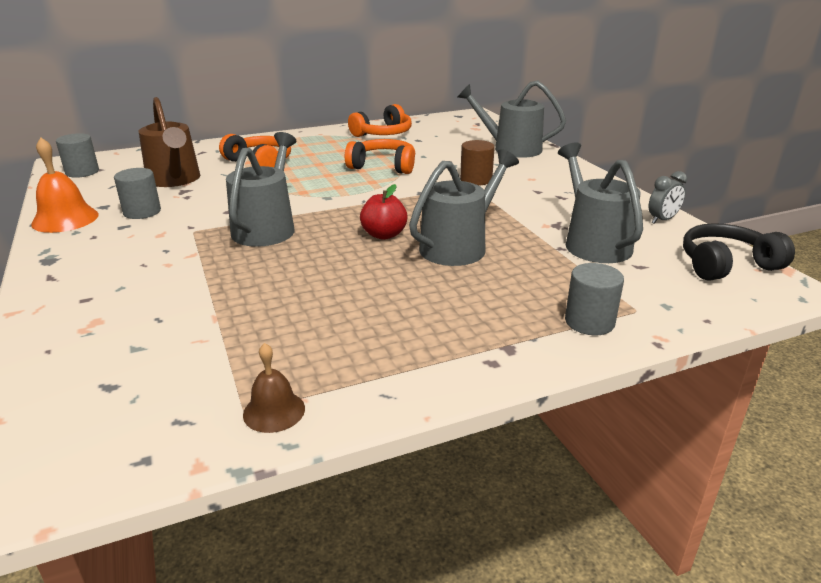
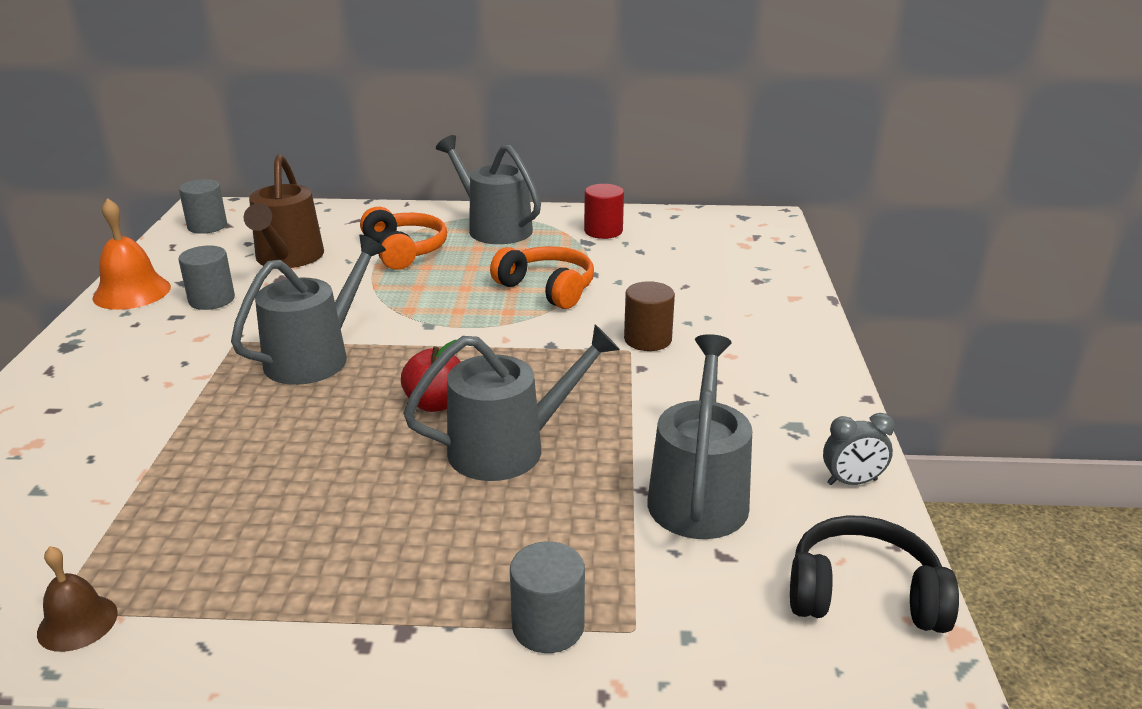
camera: 25 degrees right, 0 degrees up
orange headphones [348,104,412,137] -> red cylinder [584,184,624,239]
grey watering can [457,80,566,158] -> grey watering can moved to [436,135,541,244]

